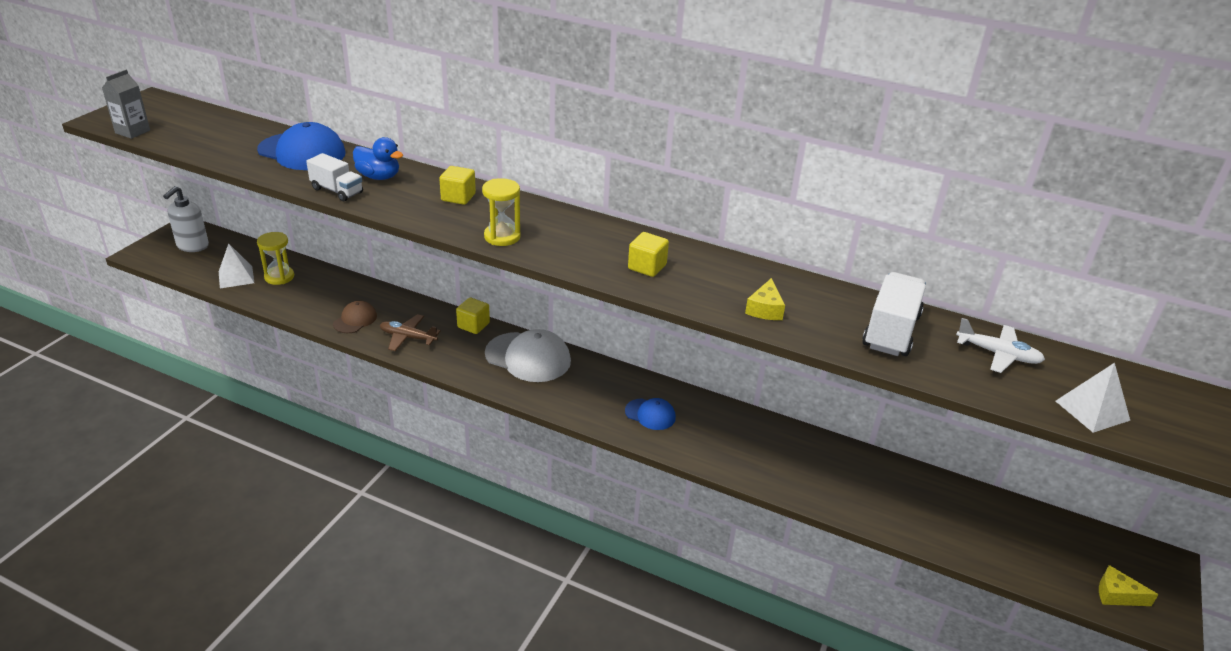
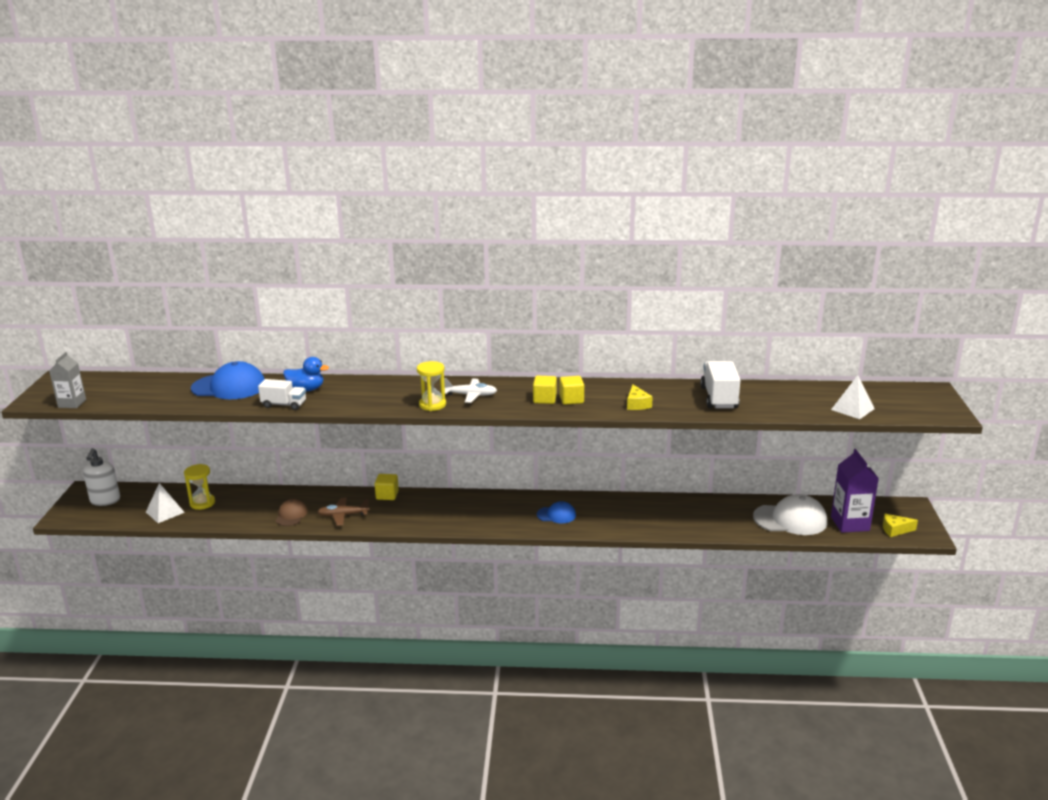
camera: 20 degrees left, 10 degrees down
yellow cube [439,166,476,205] -> yellow cube moved to [559,376,584,405]
white cap [485,329,571,382] -> white cap moved to [753,494,827,535]
white plane [956,318,1045,373] -> white plane moved to [444,378,497,403]
none -> purple carton [831,449,879,533]

